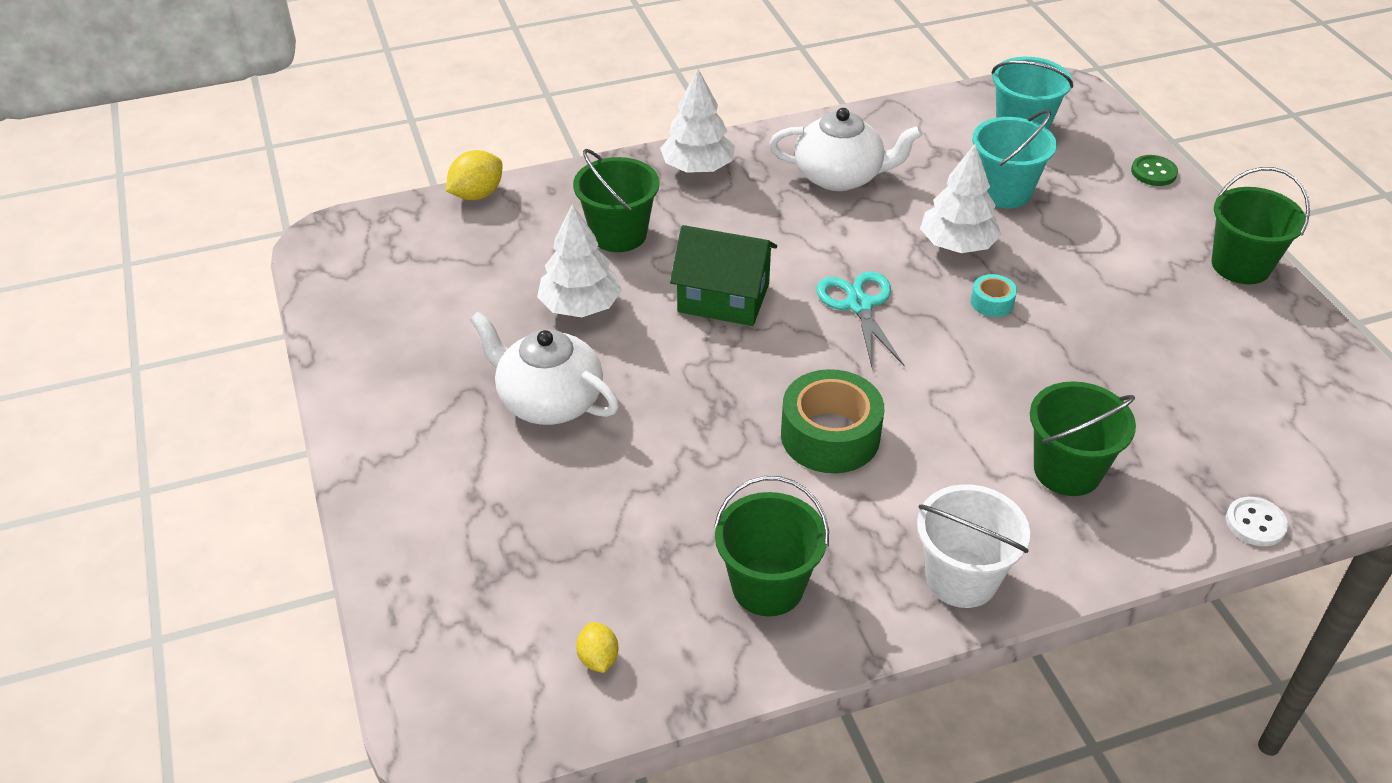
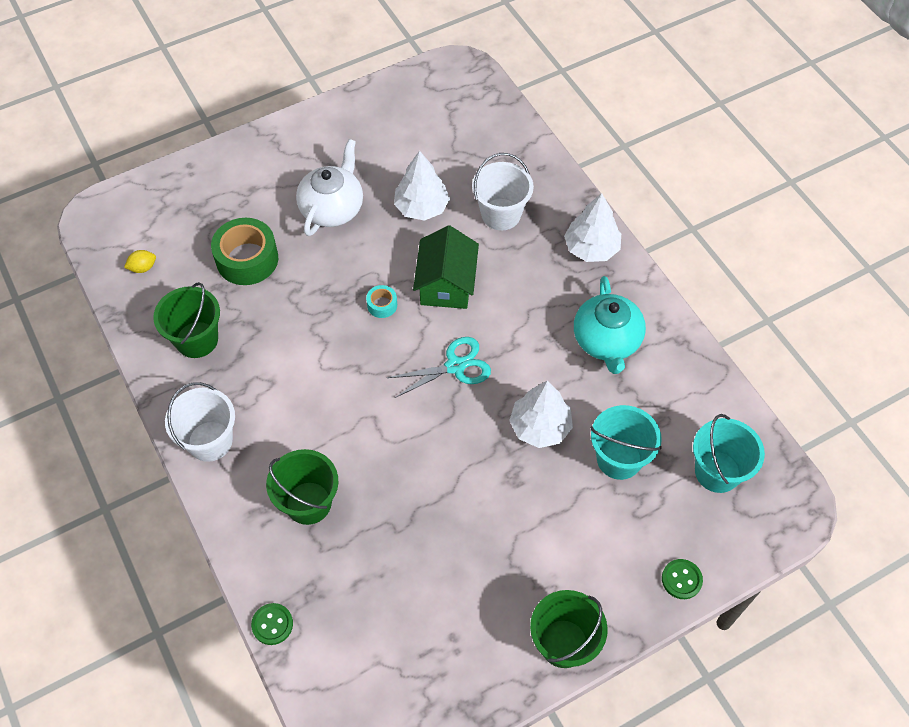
camera: 80 degrees right, 15 degrees up
yellow lemon [446,150,503,200] -> none
green bucket [573,149,660,252] -> white bucket [472,153,534,230]
white teapot [769,108,922,191] -> turquoise teapot [574,276,646,374]
green tape [781,369,884,473] -> green tape moved to [211,218,278,285]
turquoise tape [971,274,1017,317] -> turquoise tape moved to [366,285,397,318]
white button [1226,497,1288,546] -> green button [251,603,293,645]

